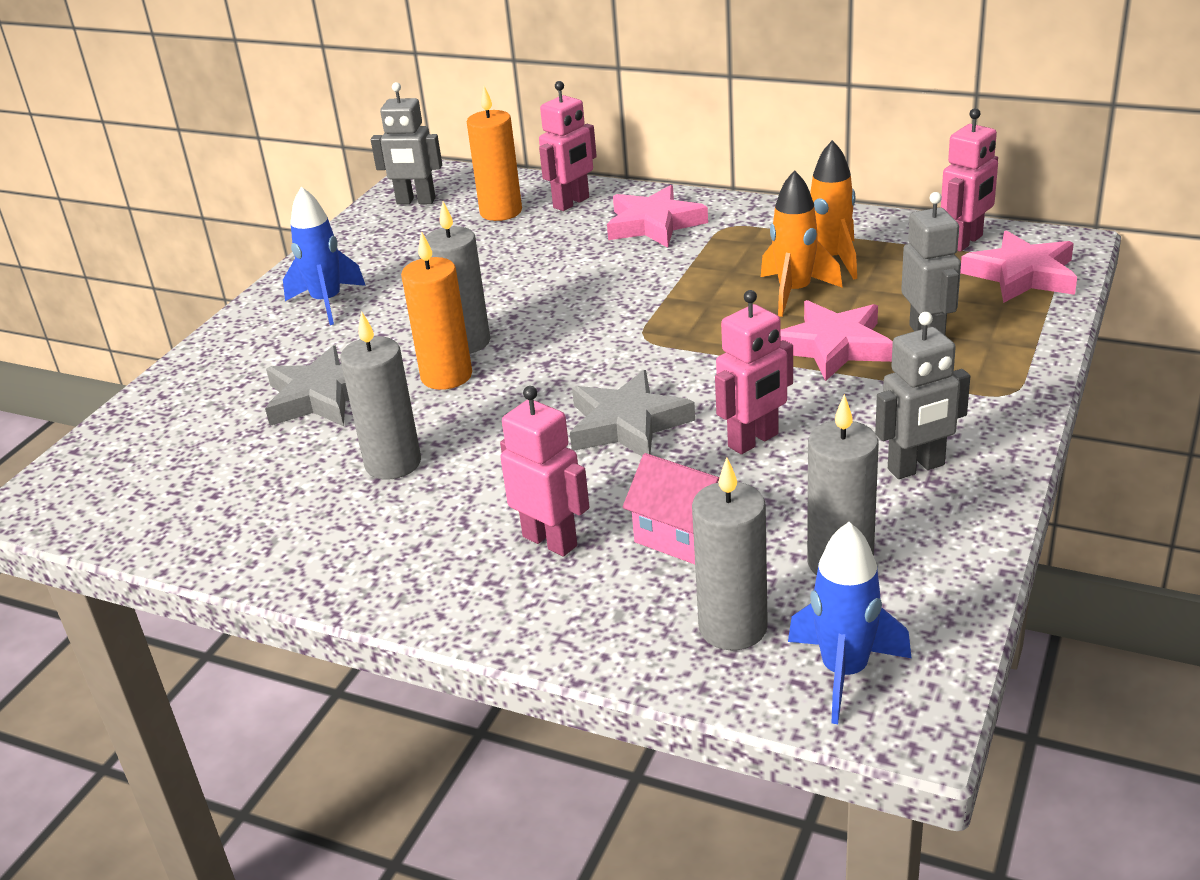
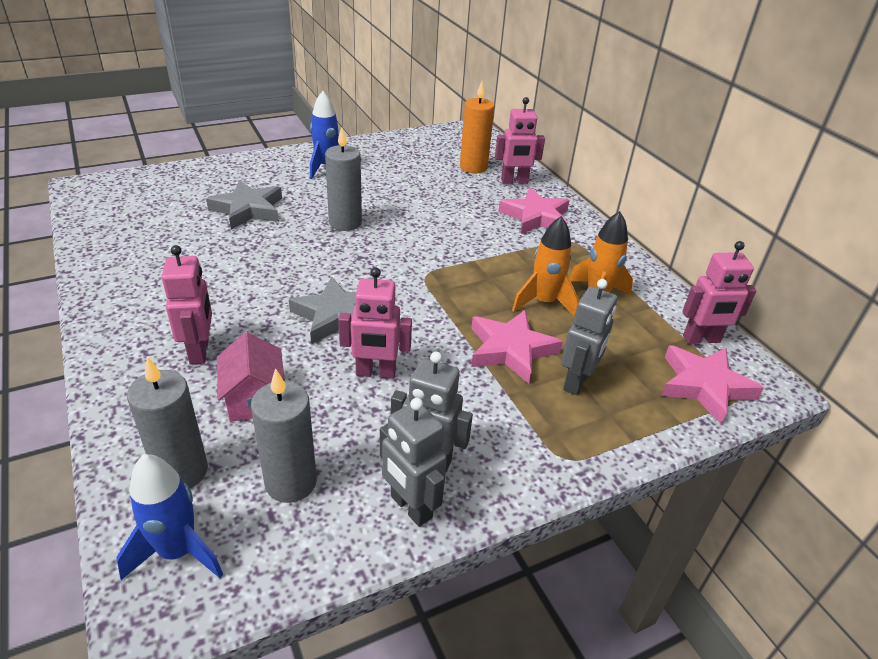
camera: 35 degrees right, 5 degrees up
grey candle [340,311,421,480] -> none
grey robot [371,82,442,204] -> grey robot moved to [380,398,447,527]
orange candle [401,231,472,390] -> none

